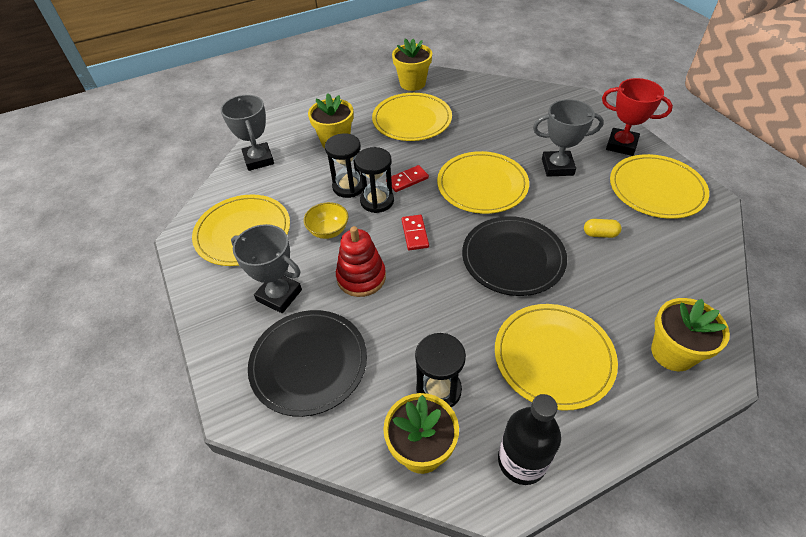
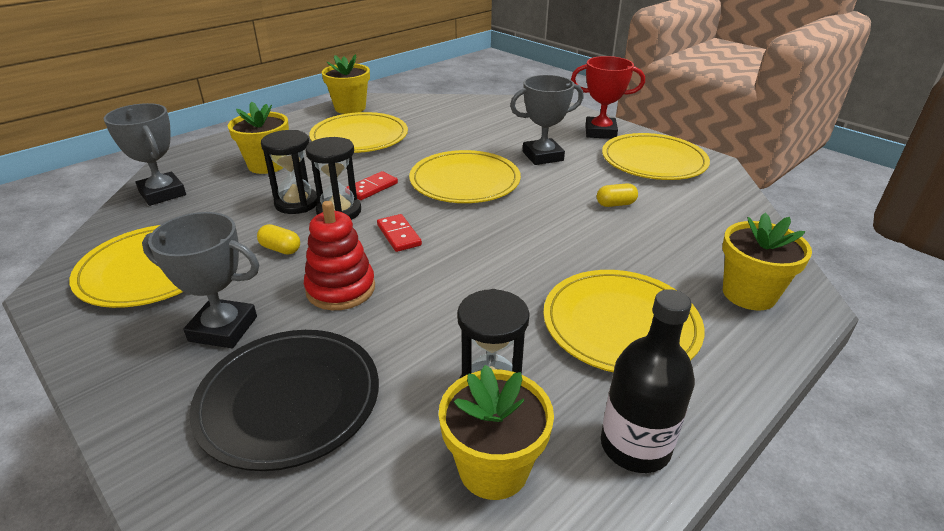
camera: 20 degrees left, 15 degrees down
yellow bowl [304,202,348,239] -> yellow capsule [257,224,300,255]
black plate [462,216,567,296] -> none

